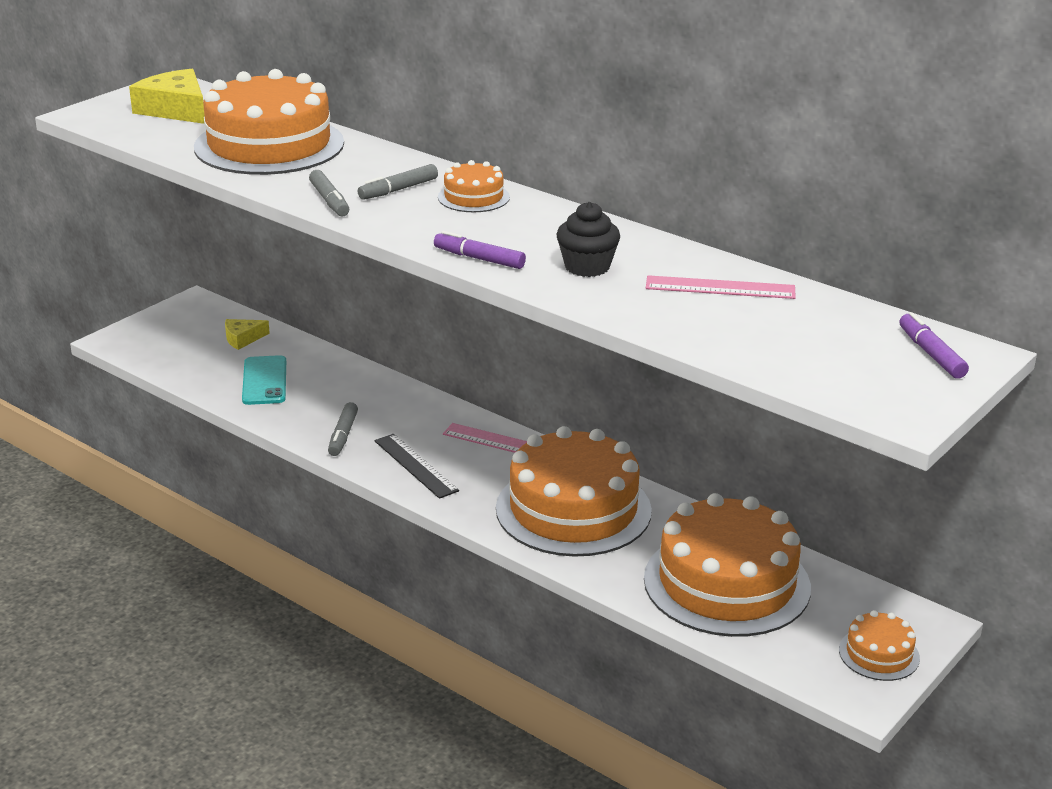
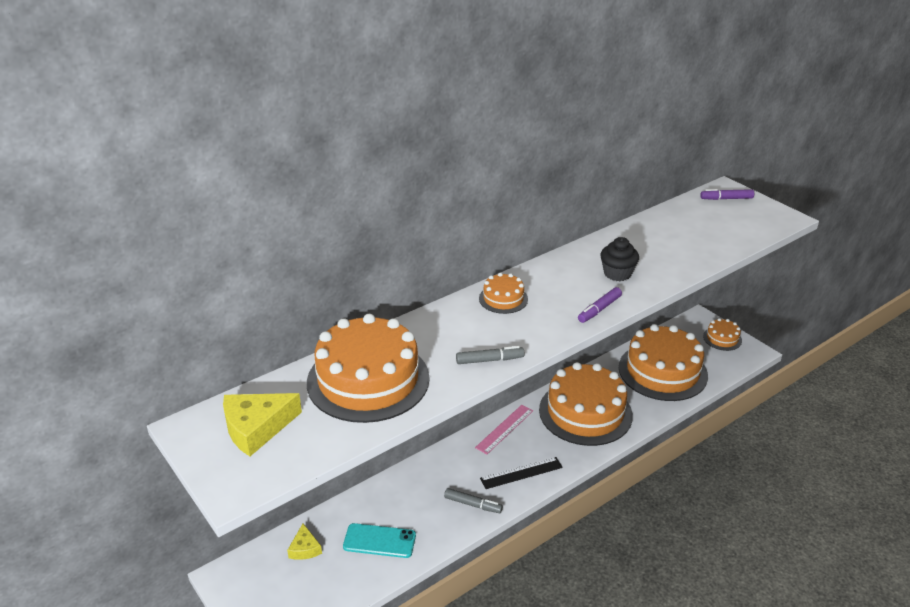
camera: 75 degrees left, 5 degrees up
grey marker [358,164,438,200] -> none
pink ruler [646,275,796,299] -> none

